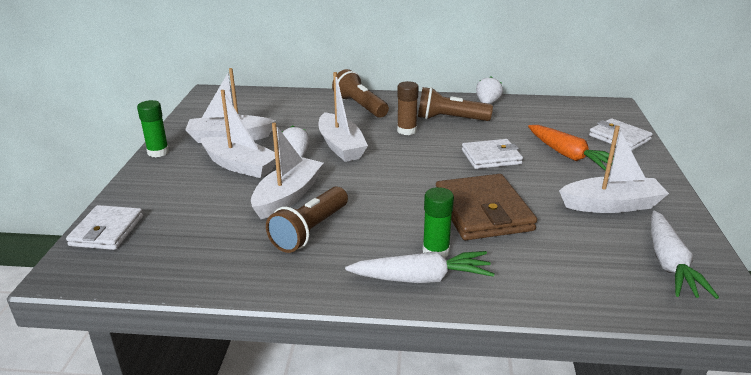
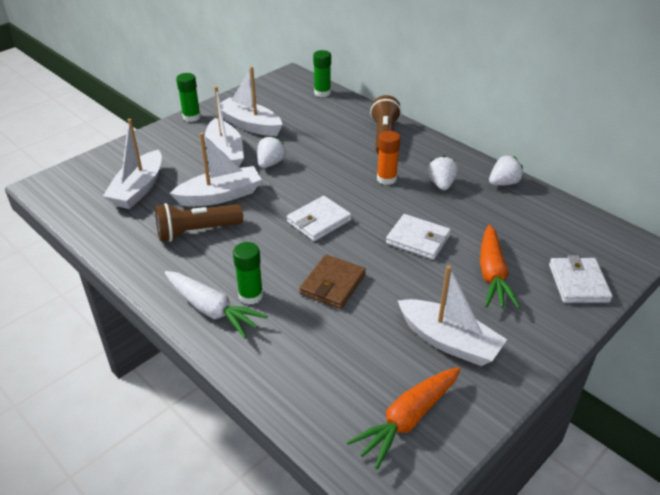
camera: 40 degrees right, 10 degrees up
white wallet [66,205,143,250] -> white wallet moved to [287,196,351,241]
white boat [318,72,368,162] -> white boat moved to [103,119,162,209]
brown glue stick [397,81,419,135] -> orange glue stick [377,131,400,185]
brown flashlight [418,87,493,121] -> white strawberry [428,155,458,190]
brown wallet [436,174,537,240] -> brown wallet [299,255,366,309], size x0.65
white carrot [651,210,719,299] -> orange carrot [347,367,460,469]
none -> green glue stick [313,50,331,97]

